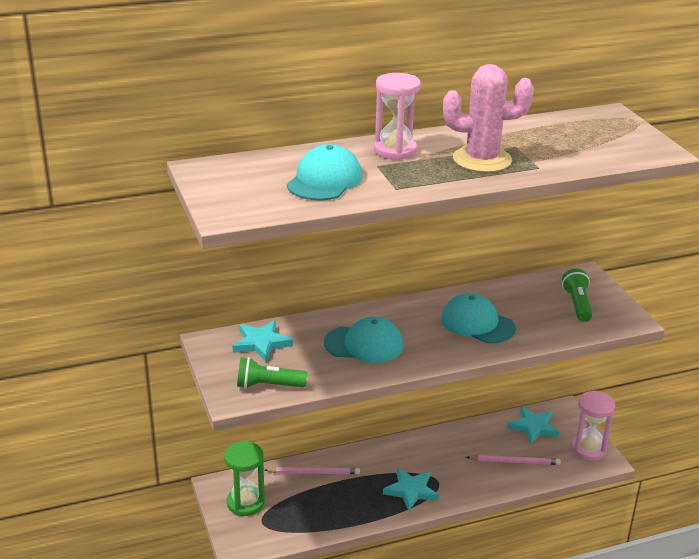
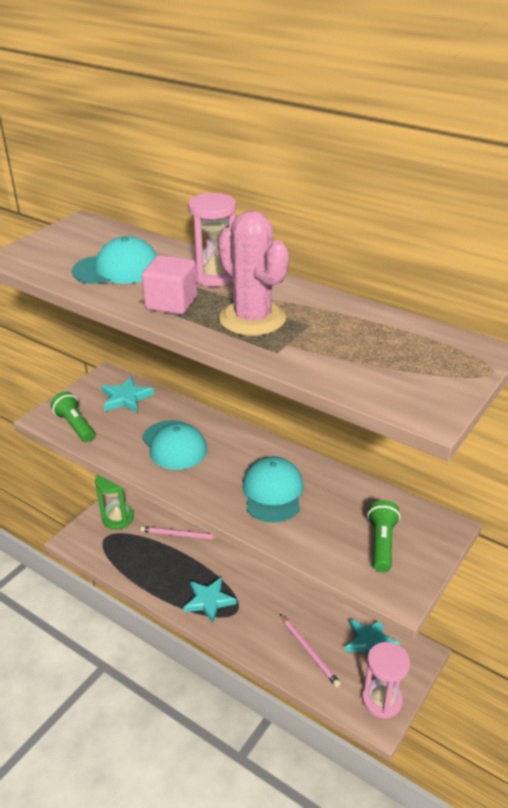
camera: 55 degrees right, 5 degrees up
pink pencil [265,467,360,474] -> pink pencil turned 135 degrees clockwise [140,526,220,540]
green flashlight [562,269,592,322] -> green flashlight turned 45 degrees counterclockwise [367,500,400,572]
none -> pink cube [142,255,197,315]

